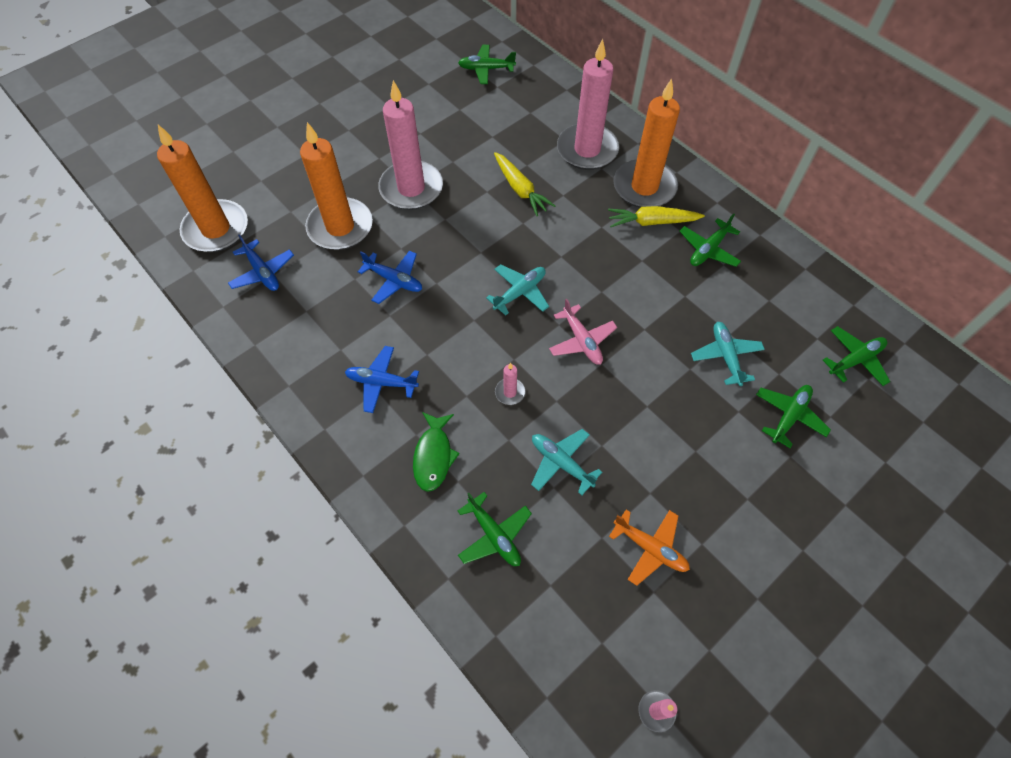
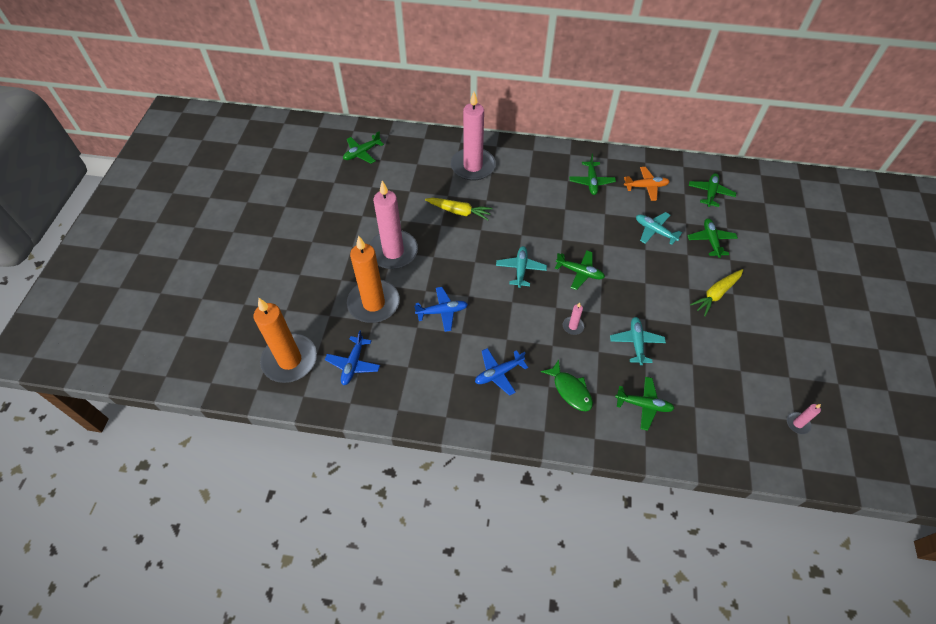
camera: 40 degrees left, 5 degrees down
blue plane [228,234,294,291] -> blue plane turned 90 degrees clockwise [325,330,380,385]
turquoise plane [531,429,602,495] -> turquoise plane turned 90 degrees clockwise [610,317,666,365]
pink plane [549,299,617,365] -> green plane [555,251,605,290]
yellow carrot [608,206,705,227] -> yellow carrot moved to [690,269,743,316]
orange plane [609,510,690,586] -> orange plane moved to [624,167,670,201]
orange candle [613,79,680,208] -> none

